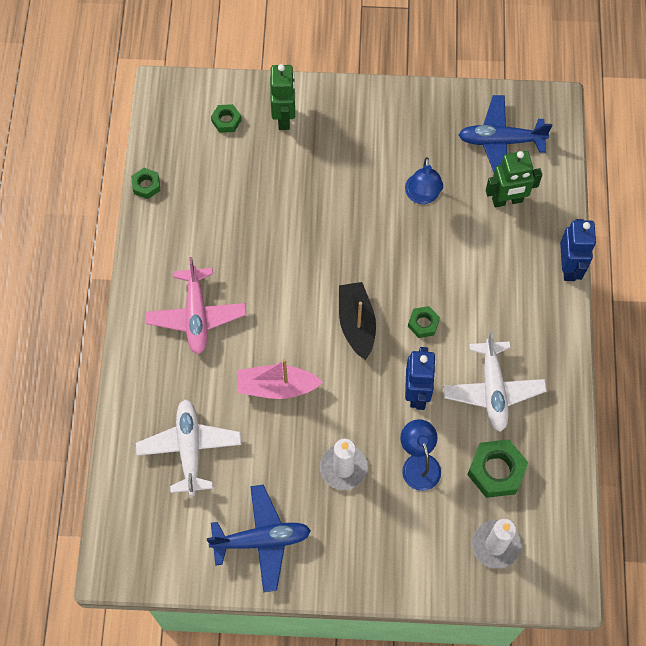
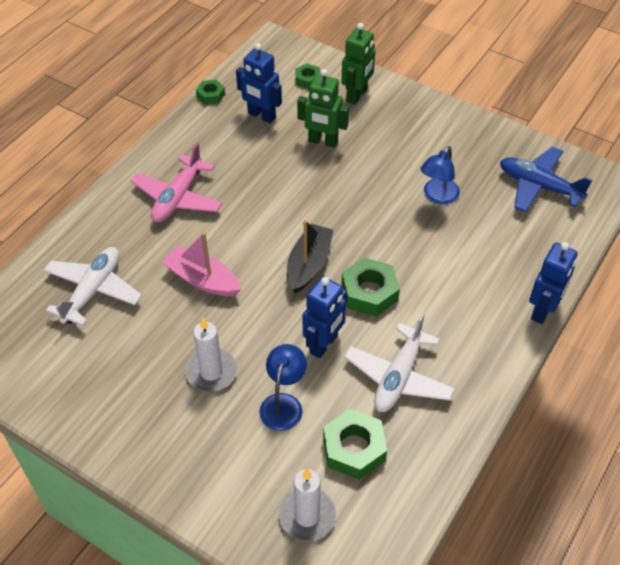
camera: 30 degrees right, 15 degrees down
blue plane [207,485,311,592] -> none
green nut [408,306,440,338] -> green nut [342,258,400,316], size x1.76
green robot [486,151,542,208] -> green robot moved to [297,69,349,148]
none -> blue robot [236,43,282,123]

